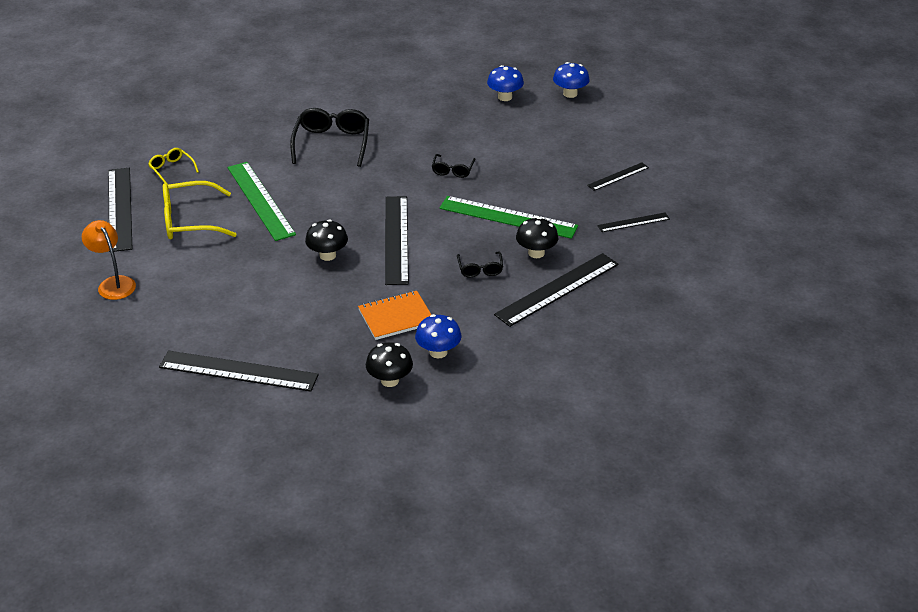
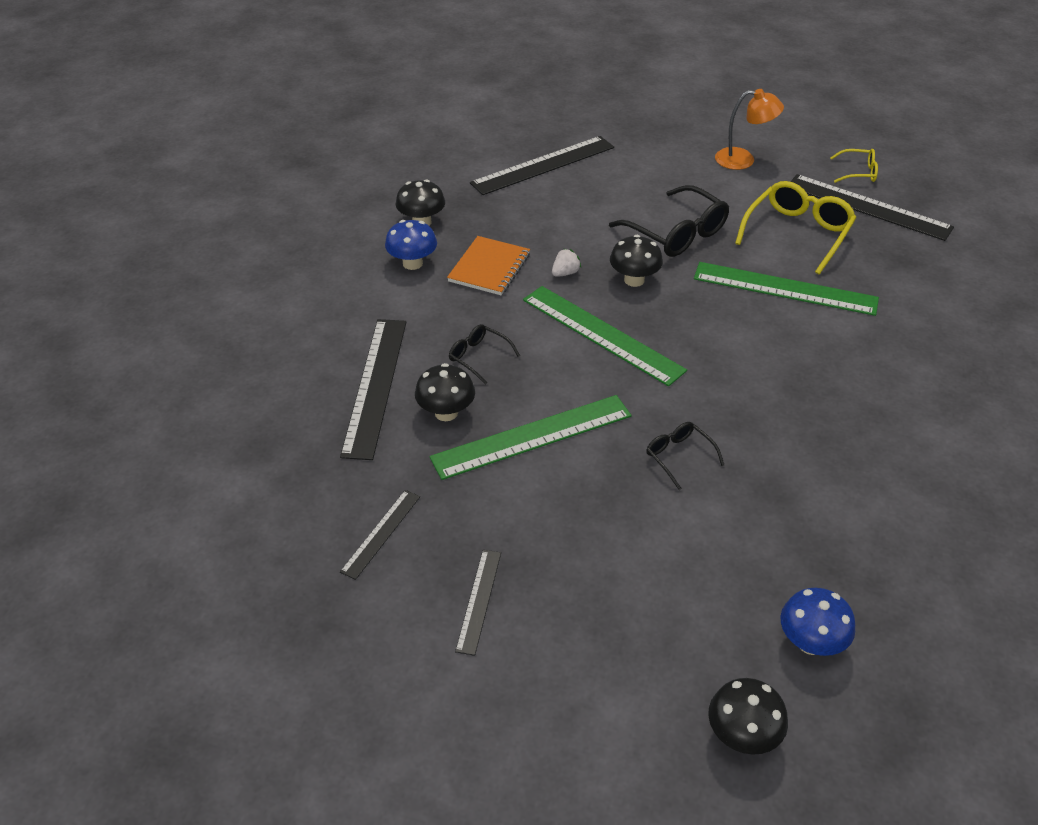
camera: 135 degrees right, 5 degrees up
yellow glasses [148,148,199,185] -> yellow glasses moved to [830,149,878,183]
black glasses [290,108,369,167] -> black glasses moved to [609,185,729,257]
black ruler [385,196,409,285] -> green ruler [523,286,687,386]
blue mushroom [553,62,590,98] -> black mushroom [708,678,788,755]
none -> white strawberry [552,249,581,277]

